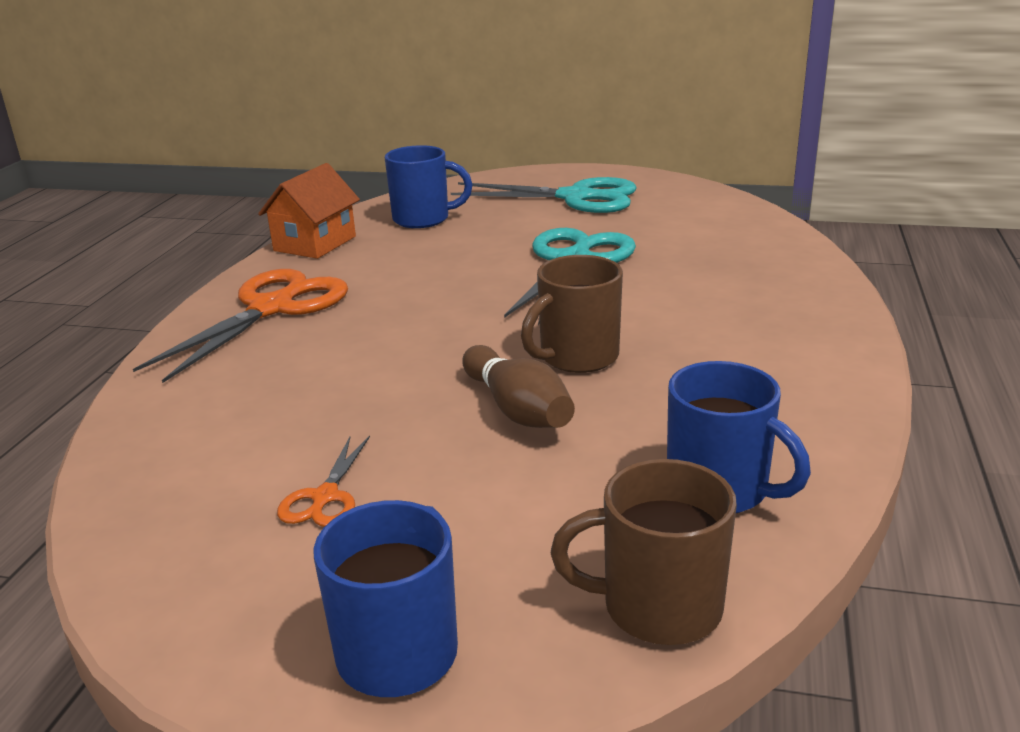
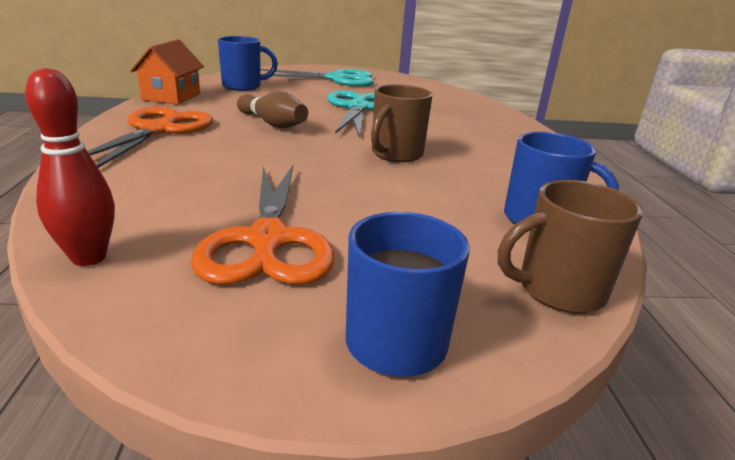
camera: 20 degrees left, 0 degrees up
orange scissors [277,436,370,527] -> orange scissors [191,165,335,285], size x2.14
brown bowling pin [462,345,575,428] -> brown bowling pin moved to [237,91,308,128]
none -> red bowling pin [25,68,115,266]

